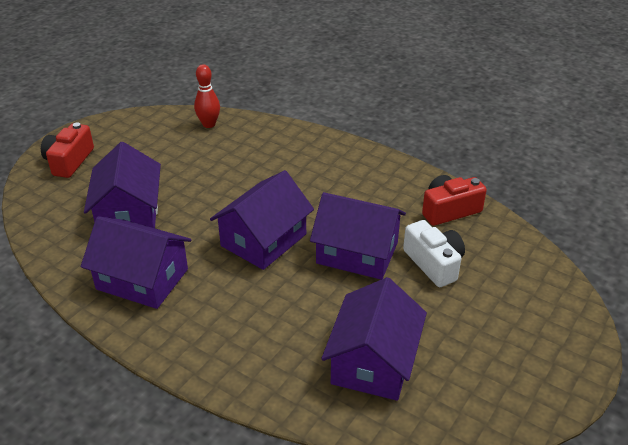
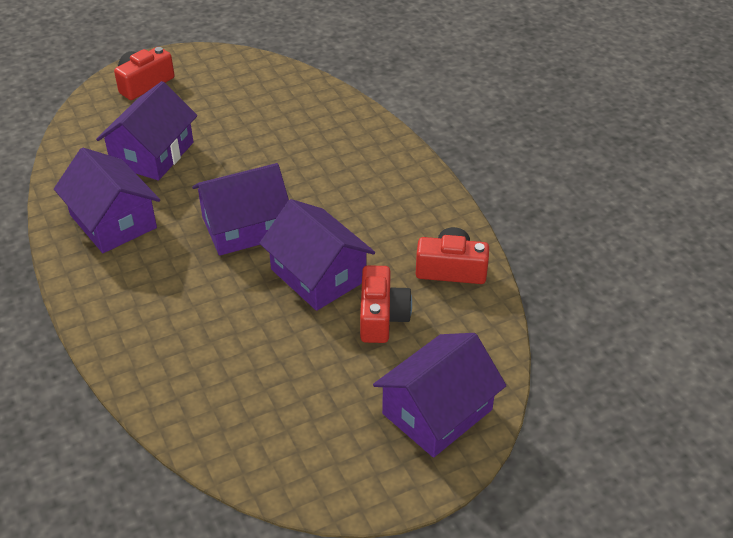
camera: 30 degrees right, 5 degrees up
red bowling pin [194,64,220,128] -> none
purple house [321,277,427,401] -> purple house moved to [373,333,506,458]
white camera [403,220,465,287] -> red camera [360,265,412,343]

